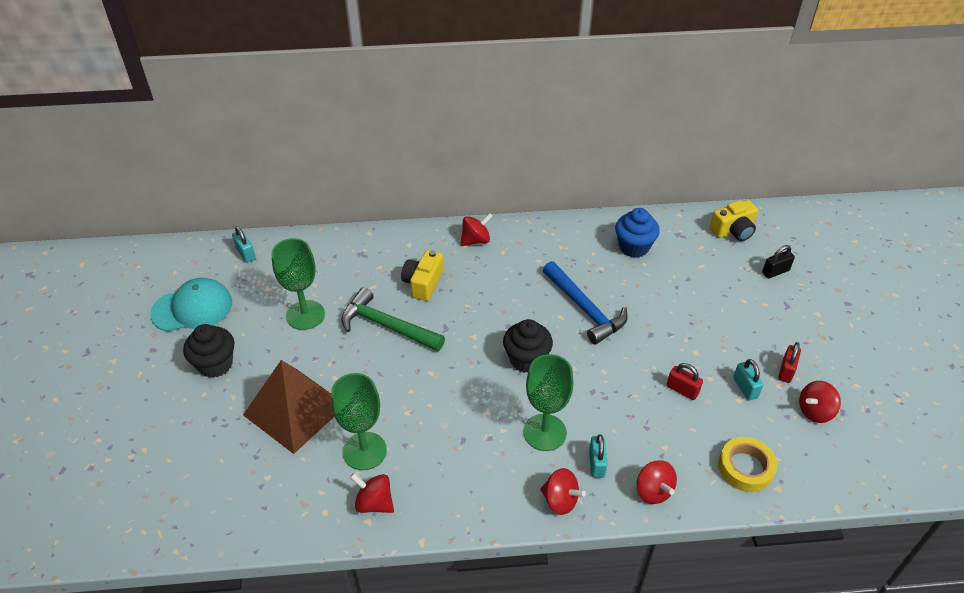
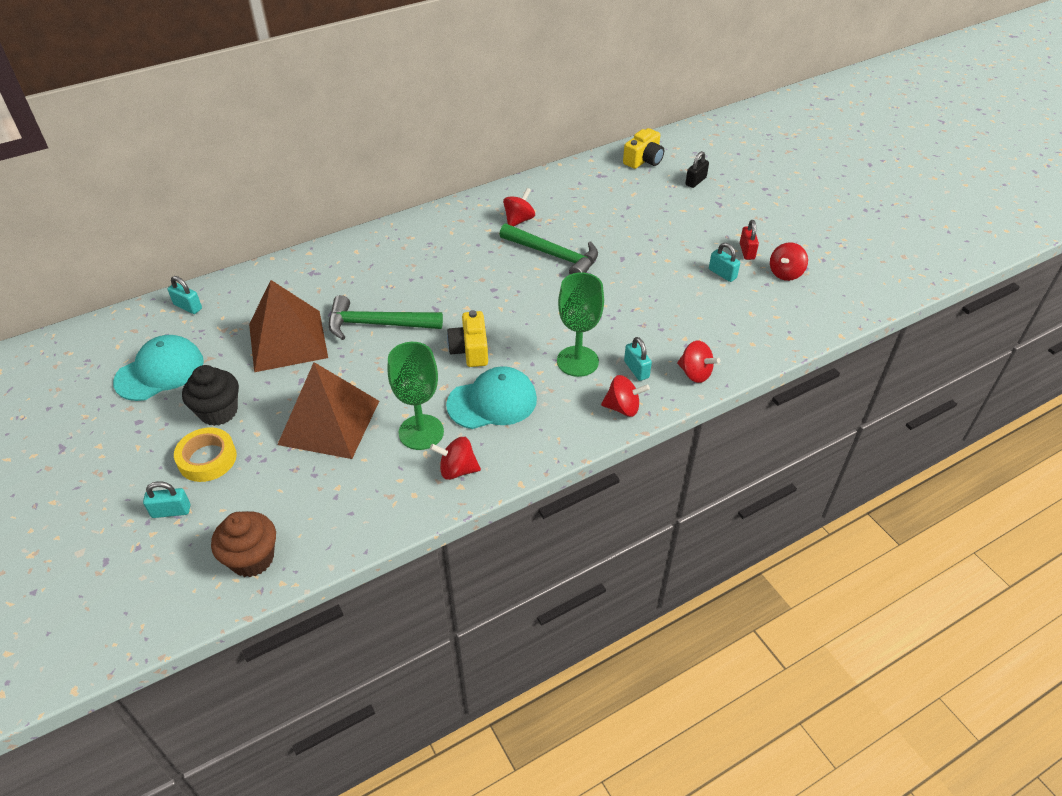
camera: 25 degrees left, 0 degrees up
green goblet [271,238,325,330] -> brown pyramid [249,280,328,372]
yellow camera [401,250,443,301] -> yellow camera moved to [447,310,488,367]
red spinning top [460,213,492,246] -> red spinning top moved to [503,188,535,227]
black cupcake [503,319,553,373] -> none
blue hammer [543,261,628,344] -> green hammer [499,224,598,274]
blue cupcake [615,208,660,258] -> none
red padlock [667,363,703,400] -> none
yellow tape [718,437,777,492] -> yellow tape moved to [174,427,237,482]
none -> turquoise padlock [143,481,190,518]
none -> brown cupcake [211,511,276,577]
none -> turquoise cap [446,366,537,429]

